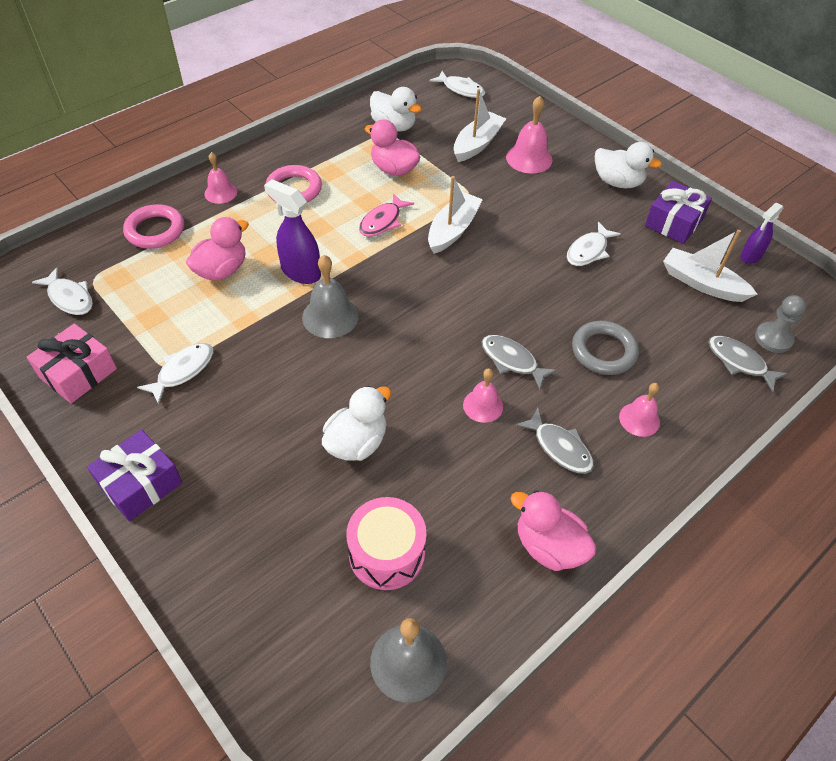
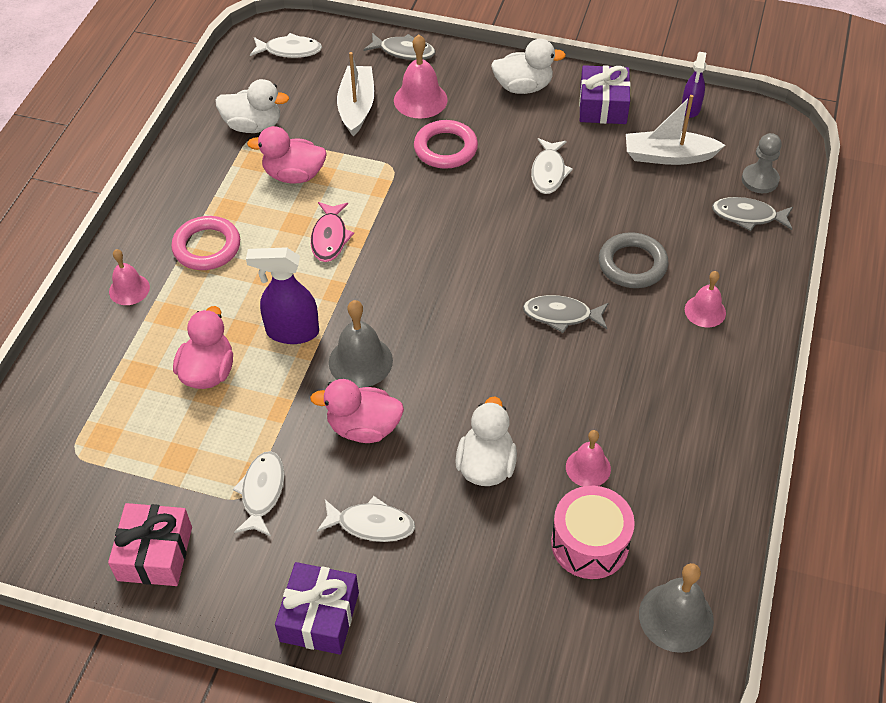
camera: 30 degrees left, 0 degrees up
white fish [32,267,93,315] -> white fish moved to [317,496,415,542]
pink ring [123,204,184,249] -> pink ring moved to [414,120,478,169]
white boat [428,176,483,254] -> none
pink bell [463,369,503,423] -> pink bell moved to [566,430,611,486]
pink duck [510,490,597,571] -> pink duck moved to [310,379,404,443]
grey fish [516,408,594,474] -> grey fish moved to [364,33,436,60]

